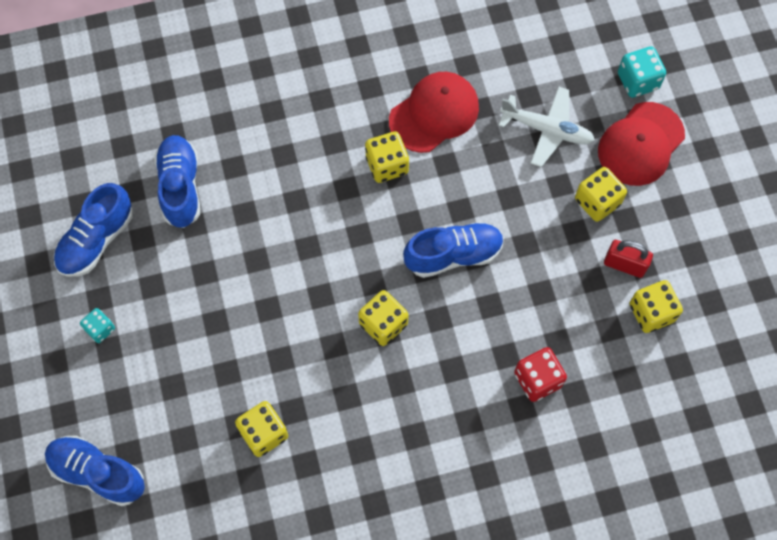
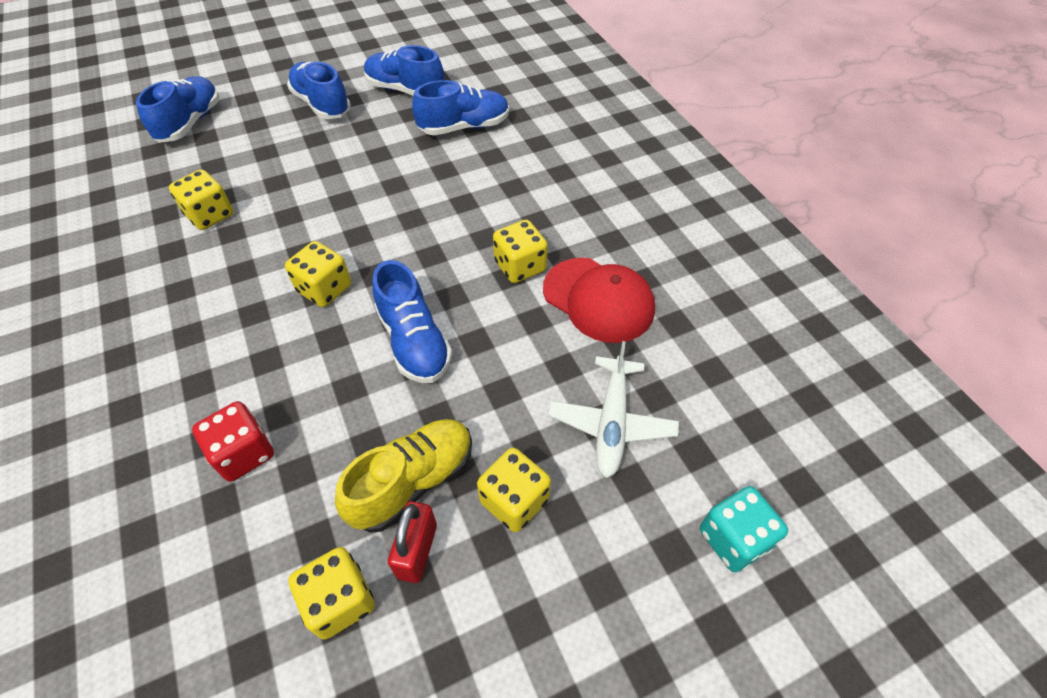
camera: 80 degrees right, 15 degrees down
turquoise dice [80,308,115,343] -> blue shoe [287,62,351,119]
red cap [598,102,685,186] -> none
none -> yellow shoe [335,419,472,533]

